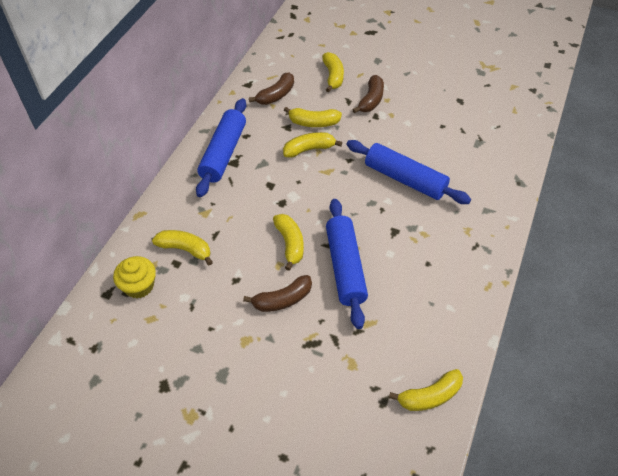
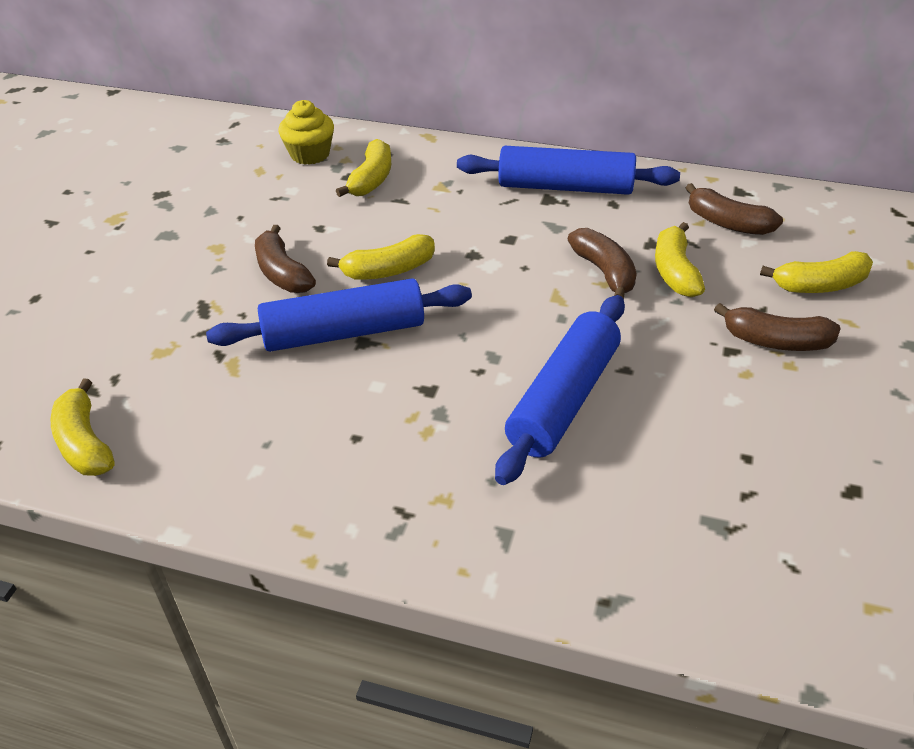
camera: 85 degrees right, 10 degrees down
yellow banana [283,132,342,158] -> brown banana [568,228,637,299]

